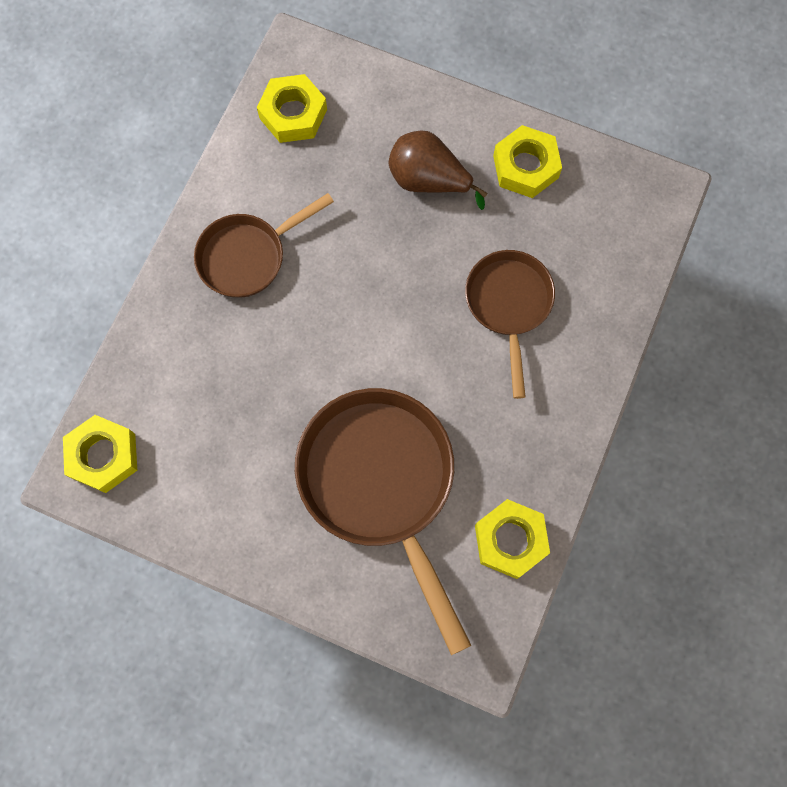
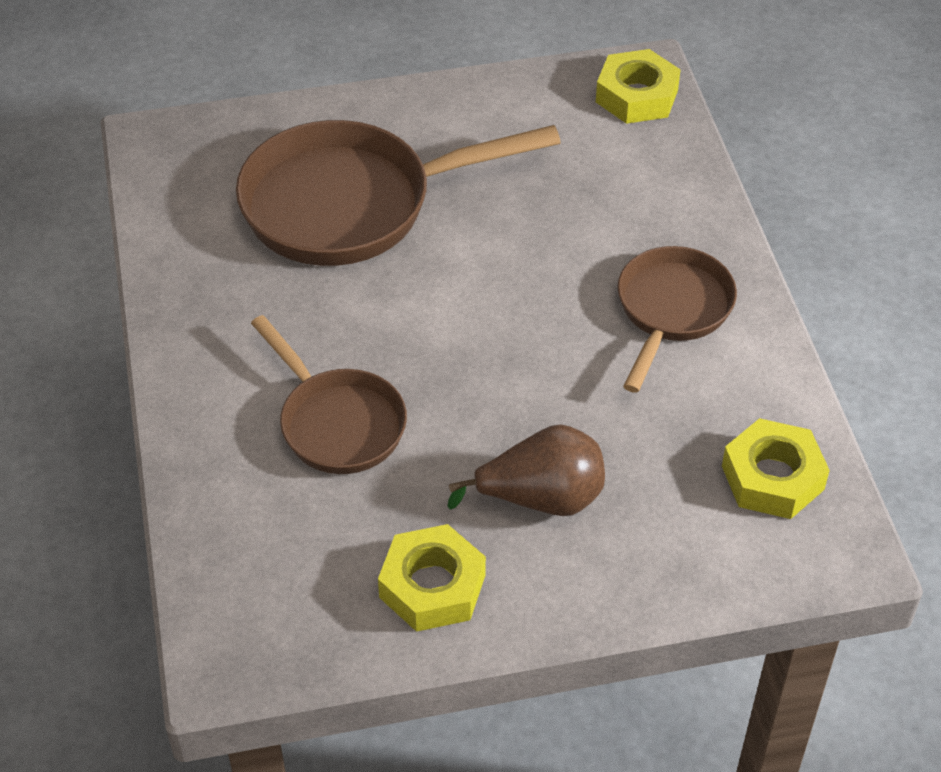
camera: 145 degrees right, 25 degrees down
brown pan [295,388,472,655] -> brown pan turned 135 degrees clockwise [236,120,561,266]
yellow nut [475,499,550,579] -> none

